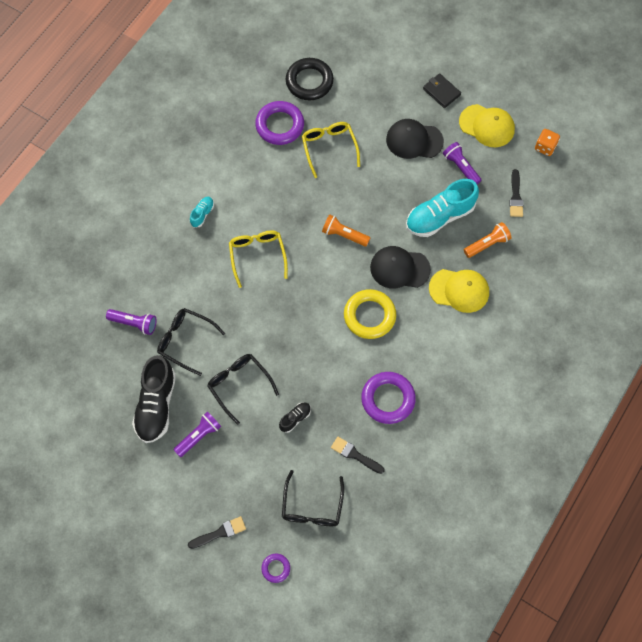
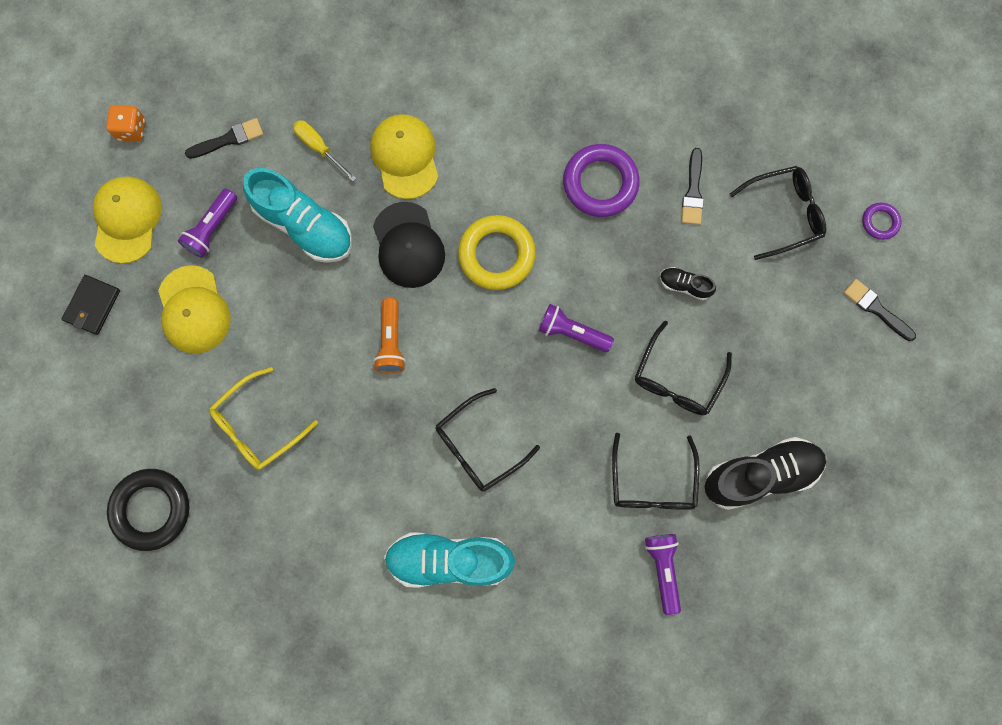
camera: 115 degrees left, 10 degrees up
purple flashlight [174,411,221,457] -> purple flashlight moved to [539,304,614,352]
turquoise shoe [190,197,214,227] -> turquoise shoe [384,532,515,588], size x2.16
yellow glasses [229,231,288,288] -> black glasses [436,388,540,492]
purple ring [255,101,304,145] -> none
black cap [386,119,444,159] -> yellow cap [158,265,231,354]
orange flashlight [464,222,511,258] -> yellow screwdriver [293,120,357,181]

